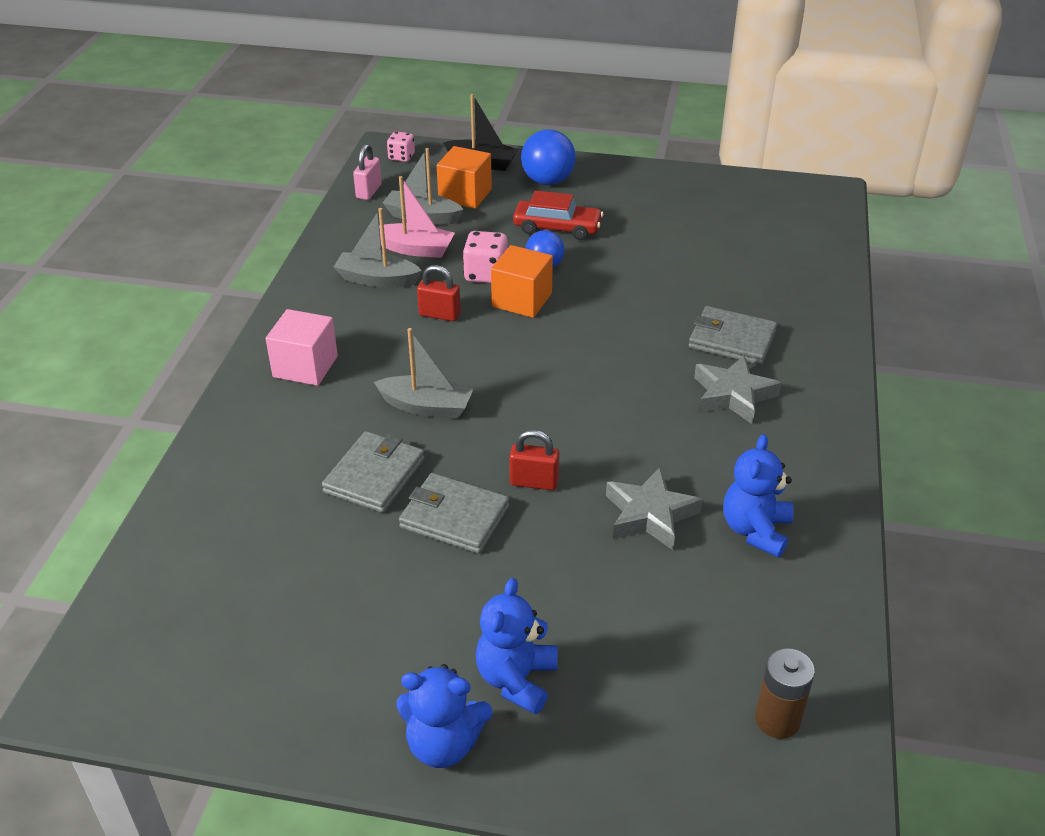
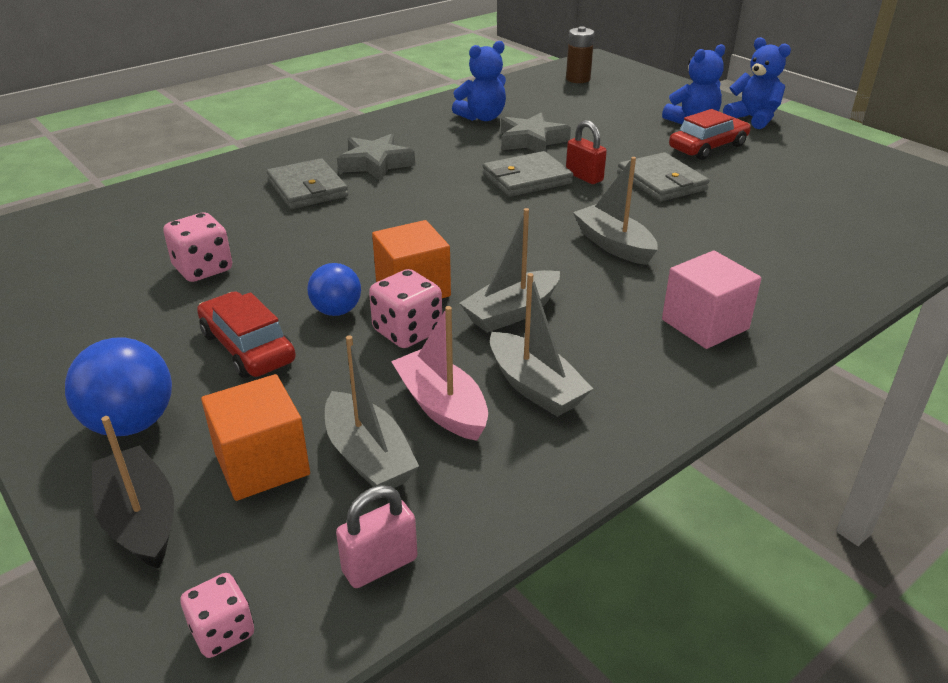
camera: 140 degrees left, 5 degrees down
grey wallet [322,431,425,513] -> grey wallet moved to [483,151,573,197]
red padlock [417,265,461,321] -> grey boat [460,208,560,333]
none -> pink dice [163,213,232,282]
none -> red car [669,109,751,160]

